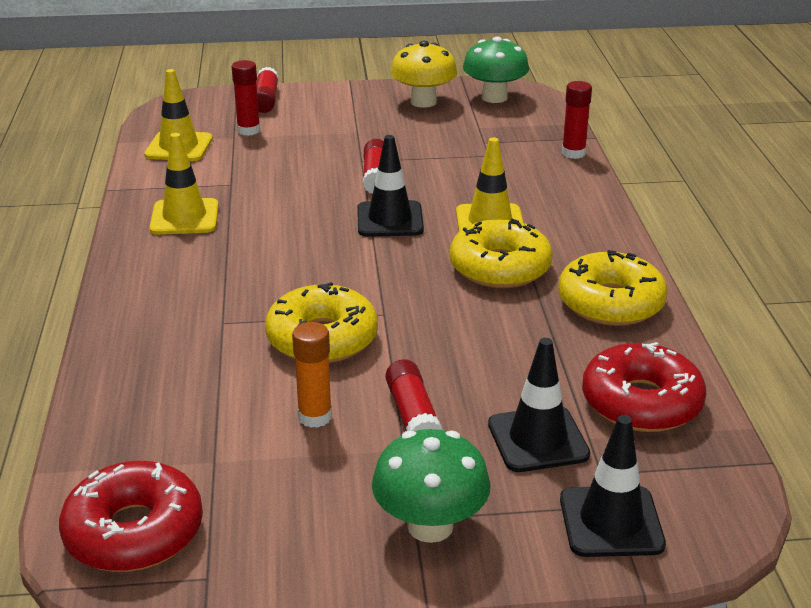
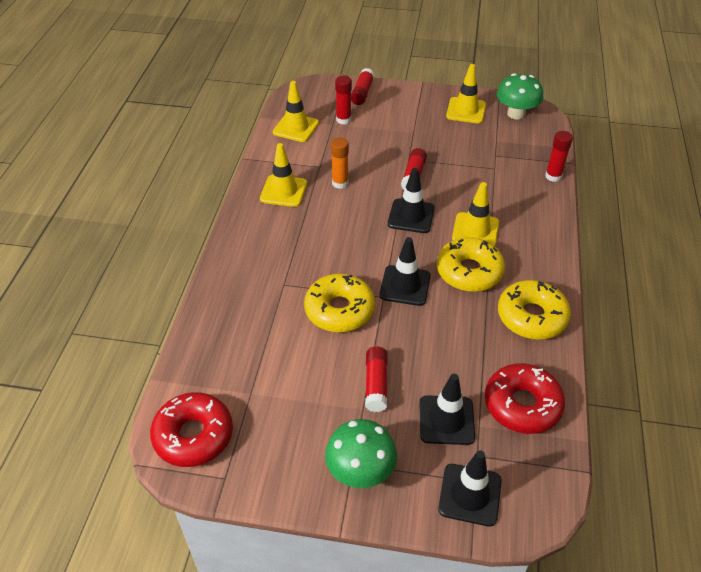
camera: 15 degrees right, 15 degrees up
orange glue stick [292,322,332,428] -> orange glue stick moved to [331,137,349,189]
yellow mushroom [390,41,457,108] -> yellow traffic cone [446,64,486,124]
none -> black traffic cone [380,237,431,306]

